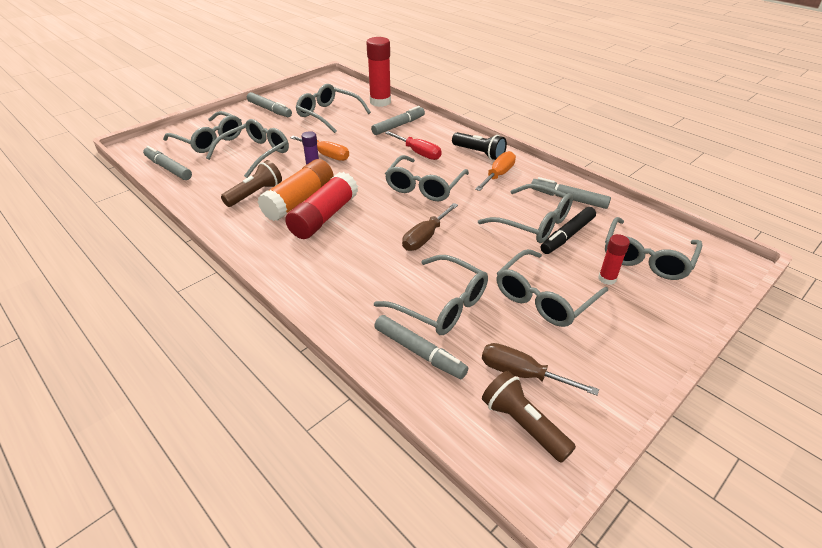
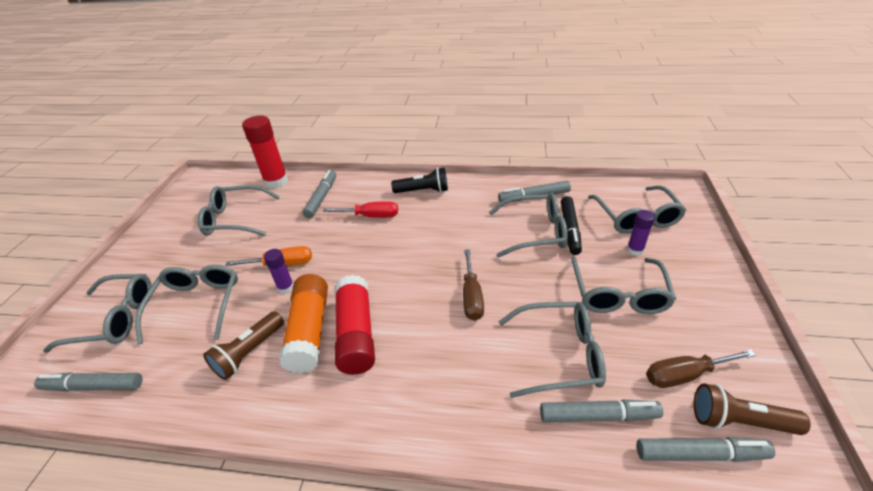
camera: 35 degrees left, 0 degrees up
brown flashlight [221,160,282,207] -> brown flashlight turned 150 degrees counterclockwise [203,311,284,380]
grey marker [247,92,292,117] -> grey marker moved to [637,437,775,462]
grey glasses [385,155,469,201] -> none
orange screwdriver [475,151,516,191] -> none
red glue stick [598,234,630,285] -> purple glue stick [627,210,655,256]

